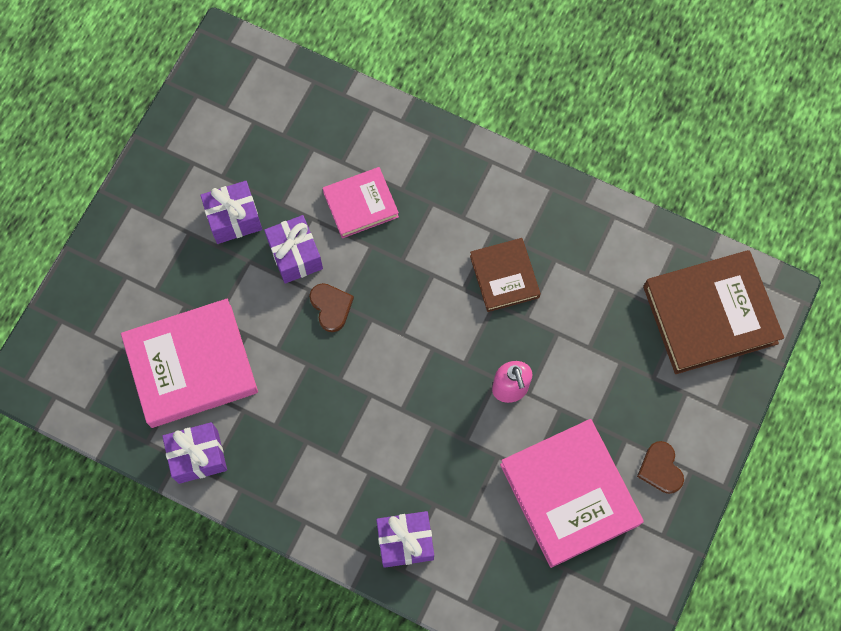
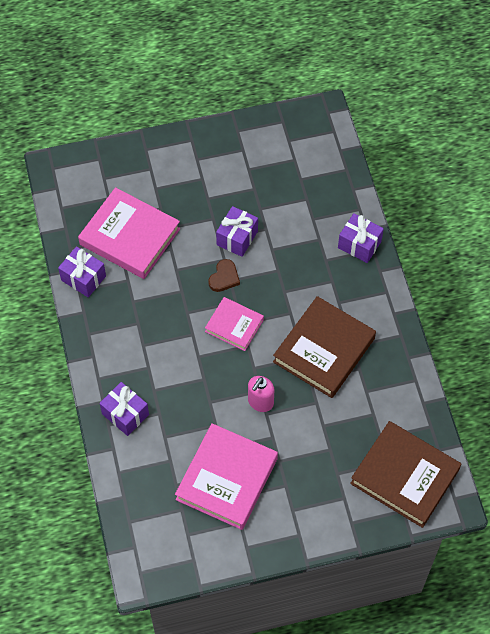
camera: 50 degrees right, 10 degrees down
purple gift [200,181,262,244] -> purple gift moved to [338,213,384,263]
pink book [323,167,399,238] -> pink book moved to [205,297,264,351]
brown book [470,238,541,312] -> brown book [273,296,376,398], size x1.75
brown heart [637,441,684,494] -> none

